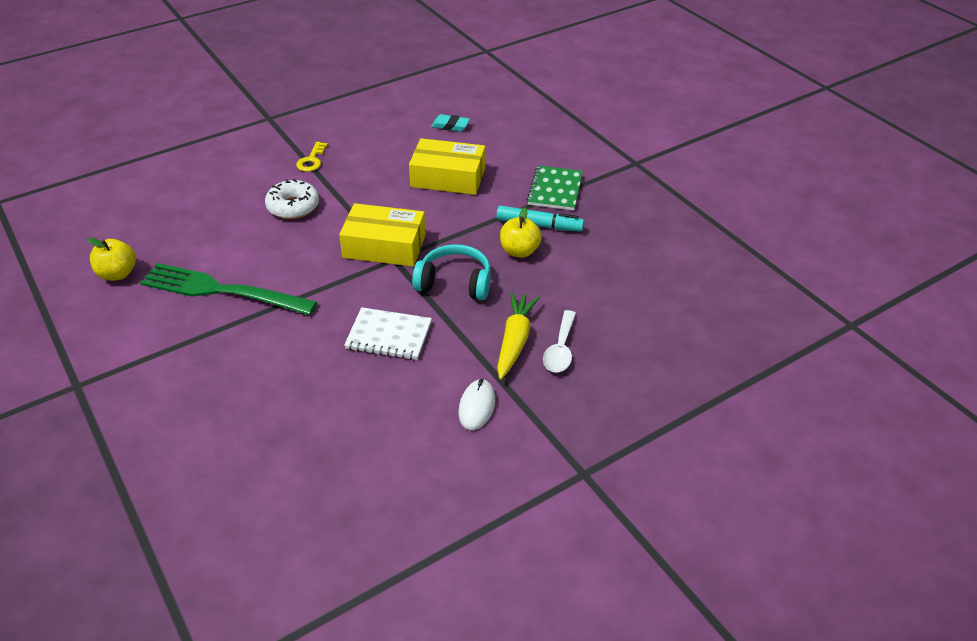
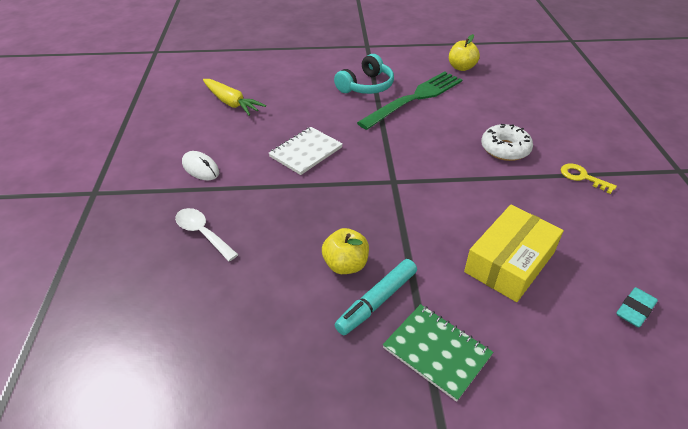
camera: 120 degrees right, 0 degrees up
yellow box [339,203,426,267] -> none
turquoise headphones [412,244,491,300] -> turquoise headphones moved to [334,54,394,94]
yellow carrot [497,292,540,379] -> yellow carrot moved to [203,79,266,116]

